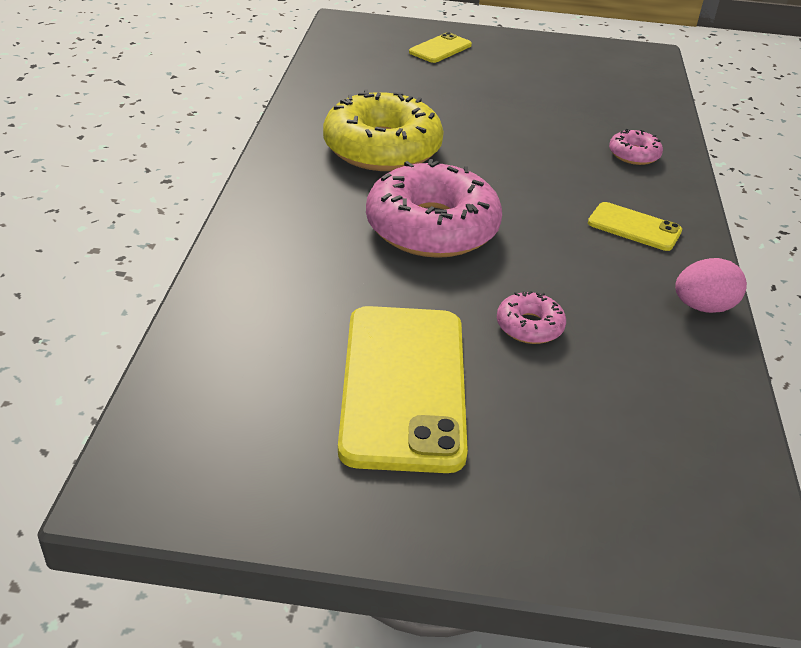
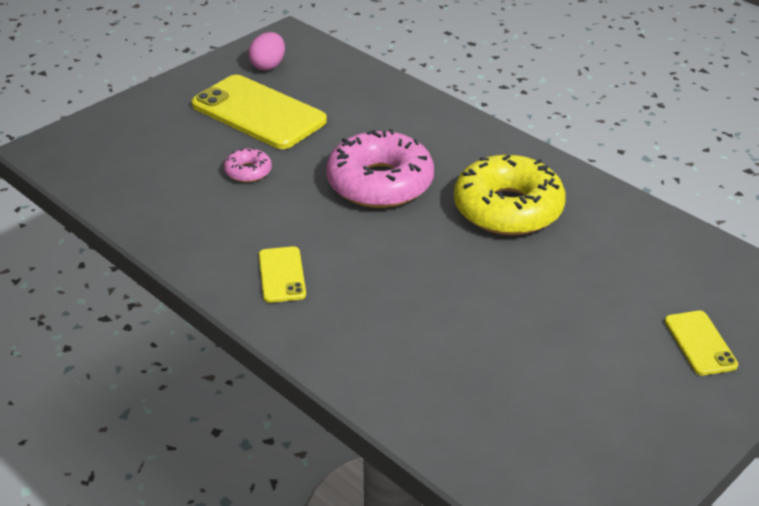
camera: 130 degrees right, 0 degrees up
yellow phone [588,202,682,251] -> yellow phone turned 75 degrees counterclockwise [259,246,306,303]
pink donut [609,129,663,165] -> none
pink egg [675,258,747,313] -> pink egg moved to [248,32,285,71]

